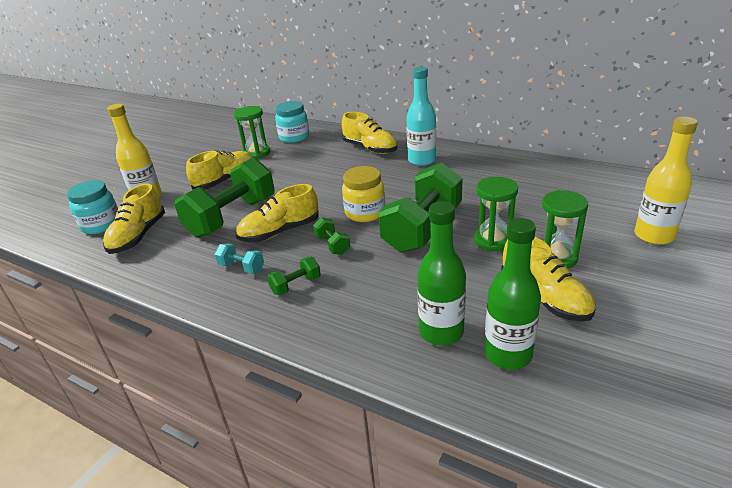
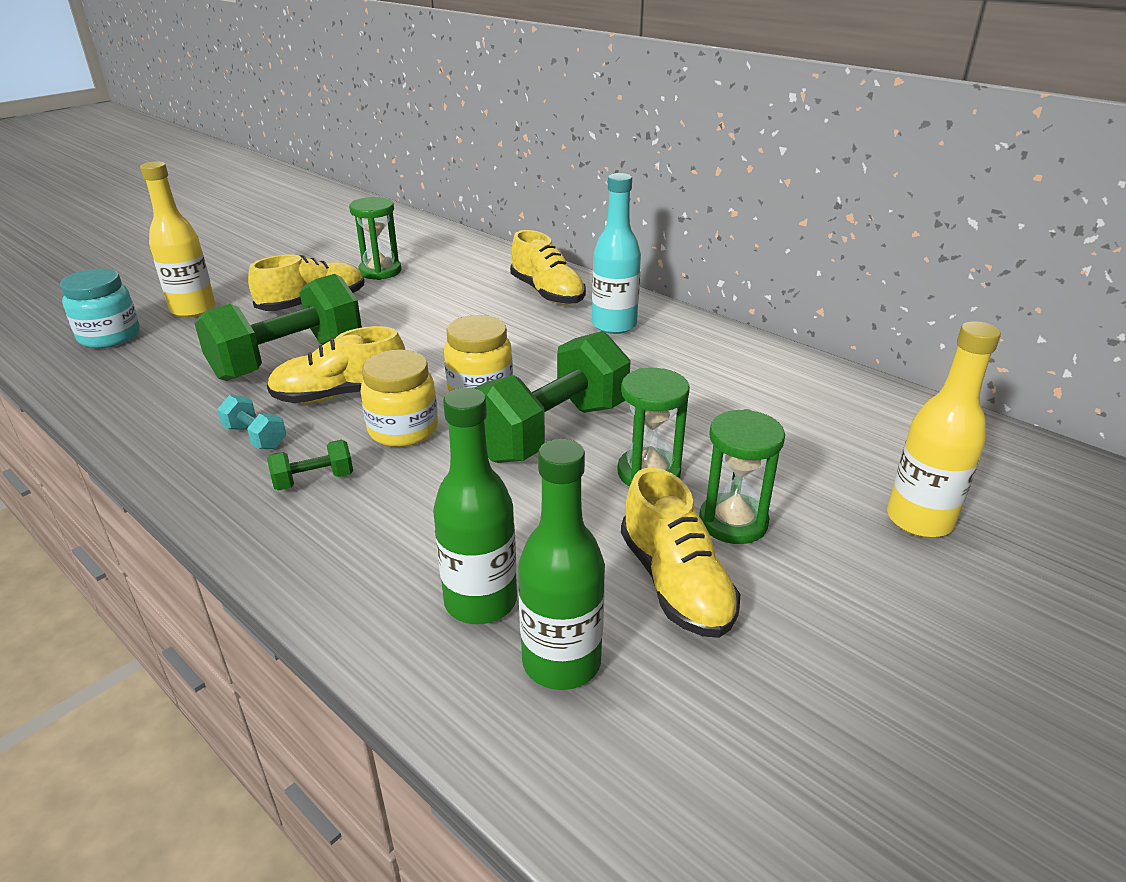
camera: 10 degrees right, 0 degrees up
yellow shoe [103,184,165,254] -> none
turquoise jar [275,101,309,143] -> none
green dumbbell [313,217,350,255] -> yellow jar [361,350,438,447]

